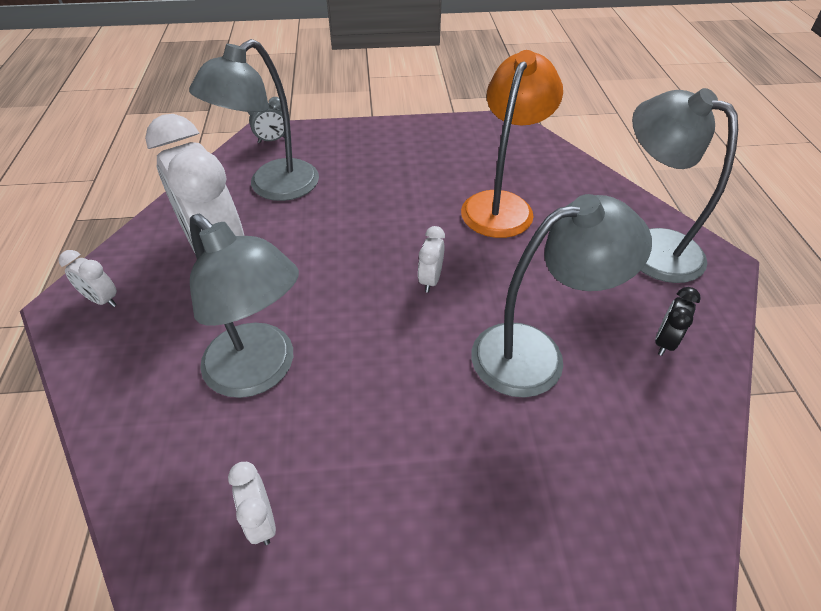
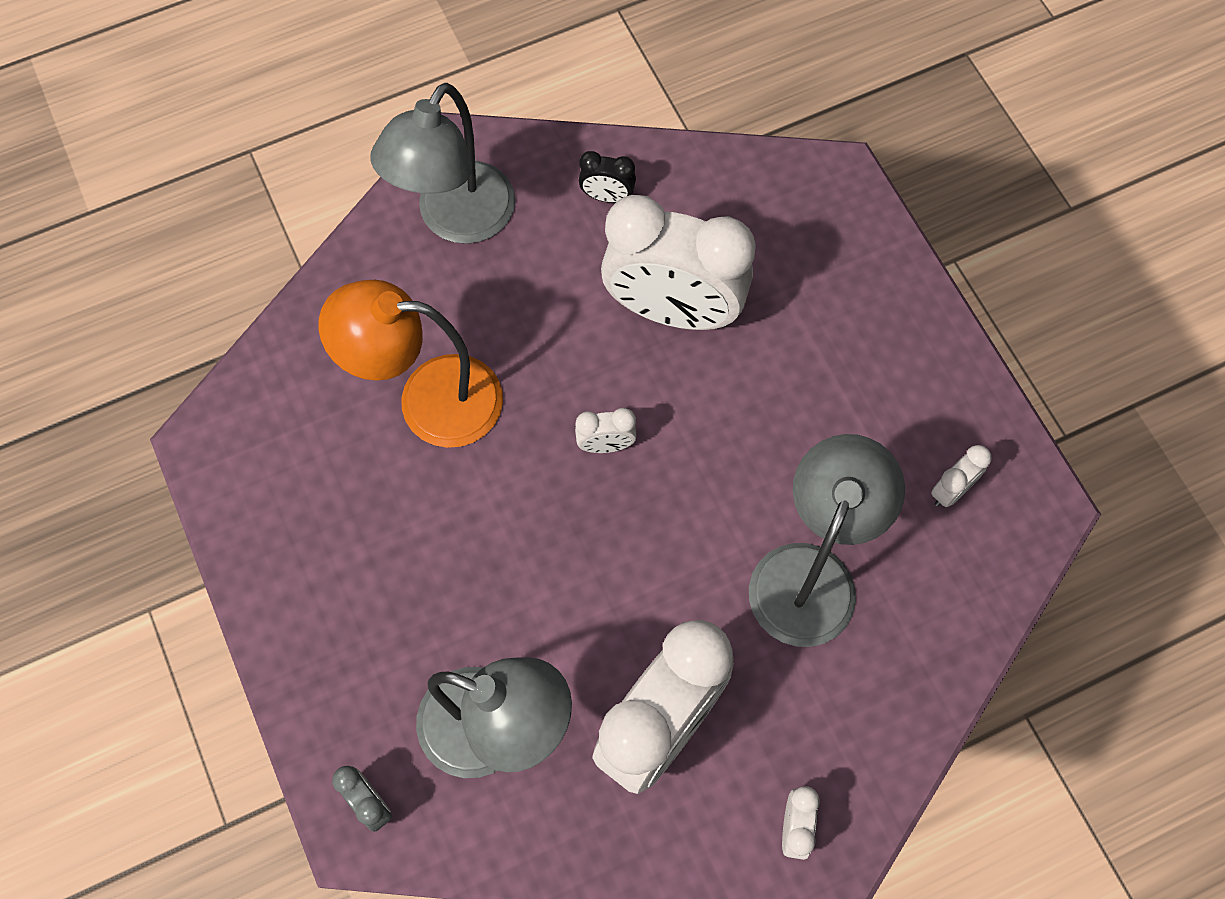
camera: 110 degrees left, 20 degrees up
grey lamp [471,194,652,398] -> white clock [601,195,756,330]

